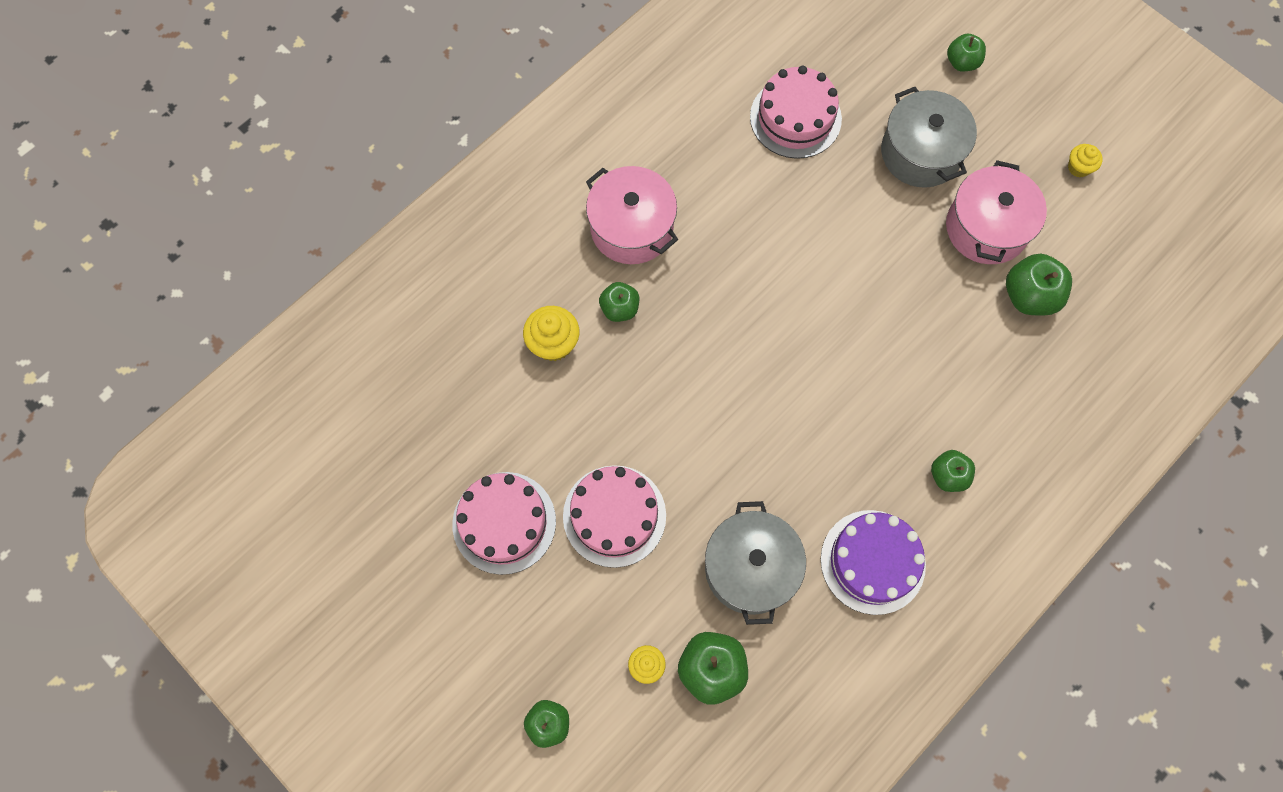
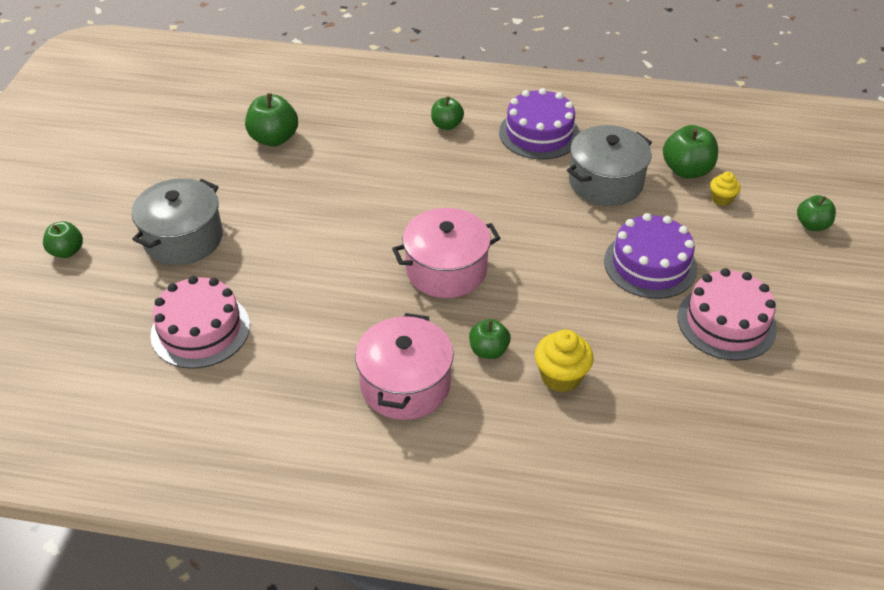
camera: 125 degrees left, 25 degrees down
pink cake [563,465,666,568] -> purple cake [604,213,697,299]
pink pot [946,160,1047,264] -> pink pot moved to [392,208,501,298]
yellow cupcake [1068,144,1103,178] -> none

